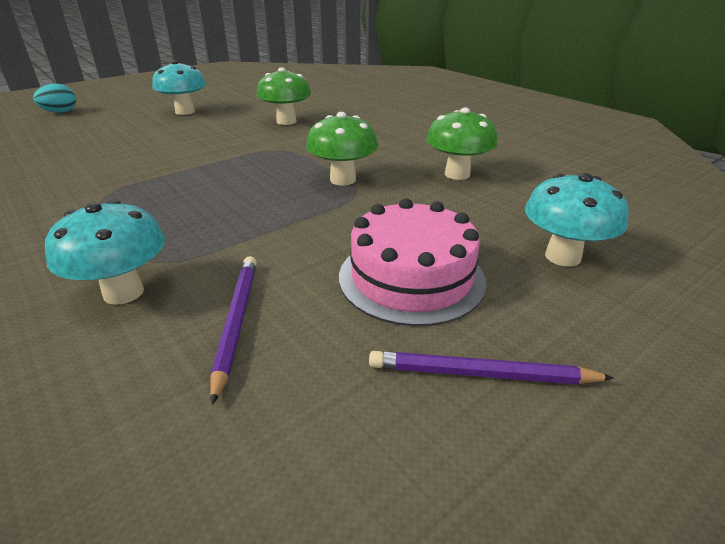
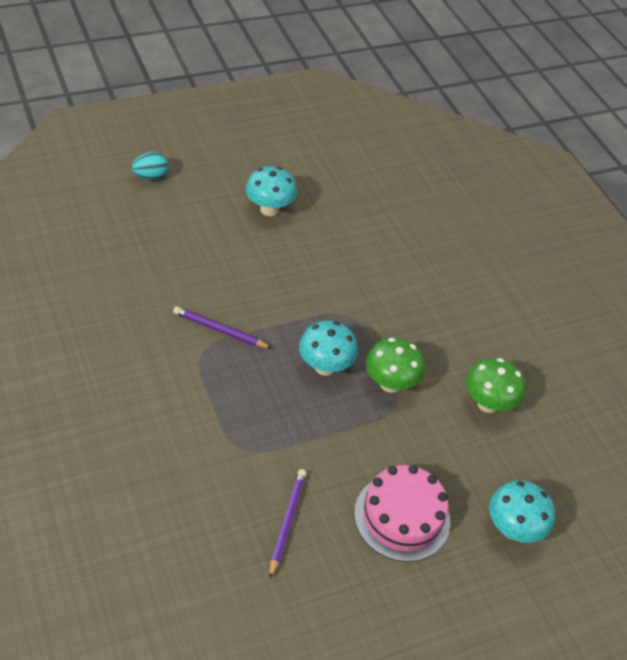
camera: 10 degrees right, 15 degrees up
turquoise mushroom [45,200,165,305] -> turquoise mushroom moved to [299,321,358,376]
green mushroom [257,67,311,125] -> none
purple pencil [369,351,614,385] -> purple pencil moved to [173,306,272,349]

